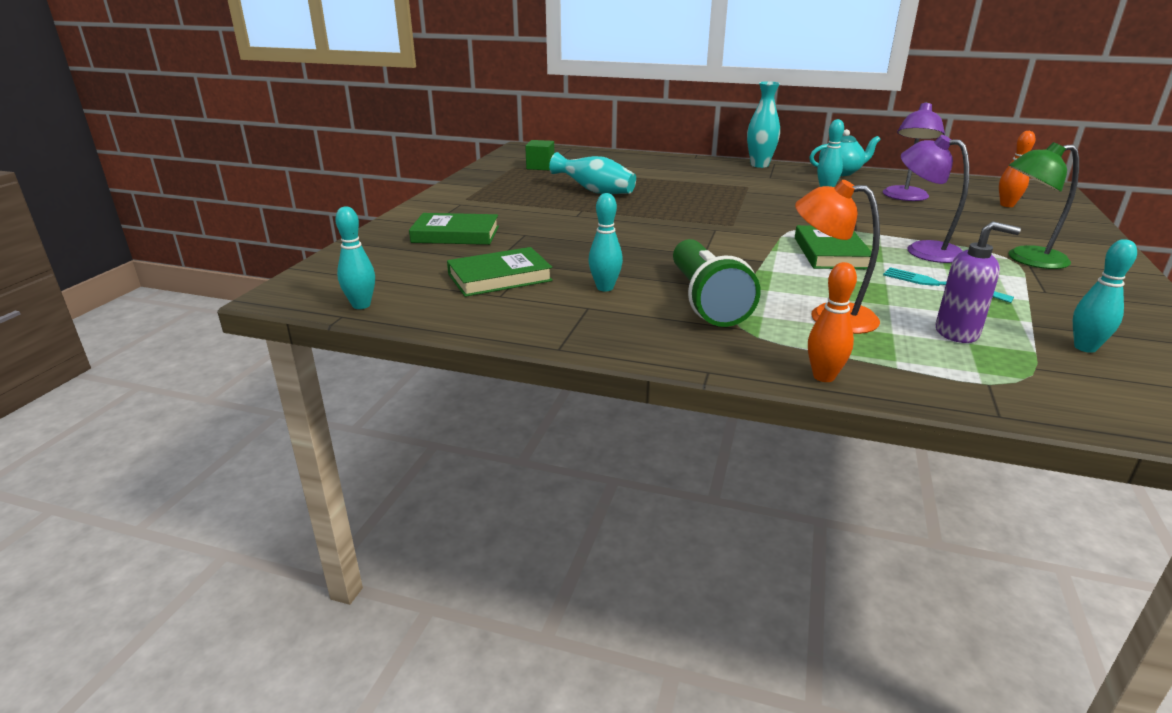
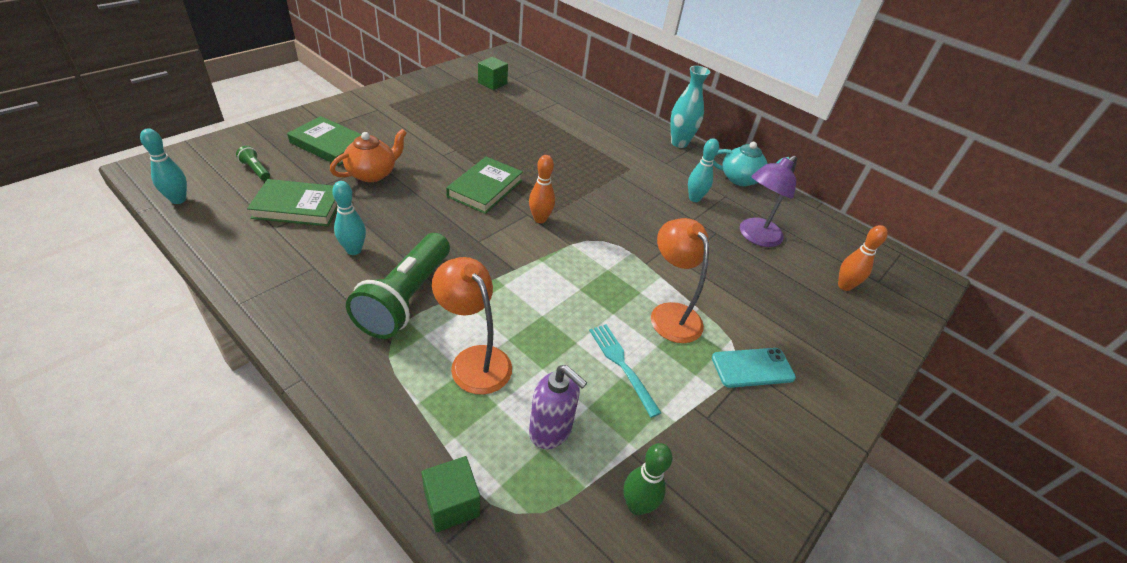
camera: 20 degrees right, 15 degrees up
turquoise vase [549,152,636,194] -> none
green book [795,225,871,269] -> green book moved to [446,157,523,214]
orange bowling pin [808,262,857,382] -> orange bowling pin moved to [529,155,555,223]
purple lamp [901,135,969,263] -> orange lamp [651,218,709,343]
green lamp [1008,142,1079,269] -> turquoise phone [712,348,796,388]
turquoise bowling pin [1073,239,1137,353] -> green bowling pin [624,443,673,515]
none -> green flashlight [236,146,270,181]
none -> orange teapot [330,129,407,182]
none -> green cube [421,456,480,533]

